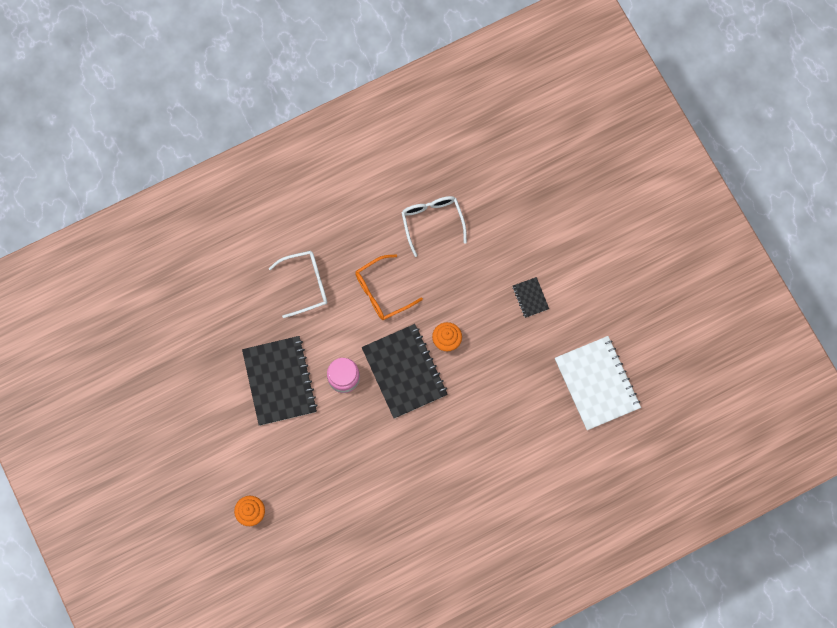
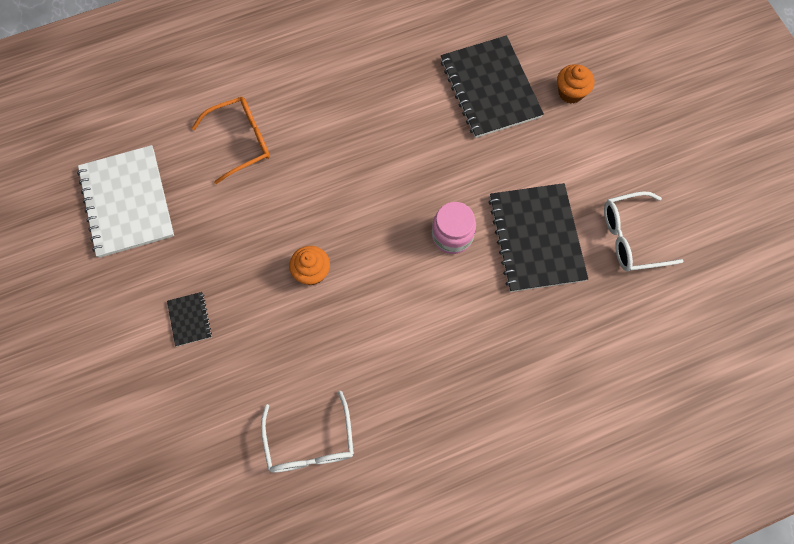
camera: 175 degrees left, 5 degrees down
white glasses [269,251,327,318] -> white glasses moved to [604,191,684,272]
orange glasses [355,254,423,320] -> orange glasses moved to [192,97,270,184]
black notebook [362,324,448,419] -> black notebook moved to [441,36,544,138]

